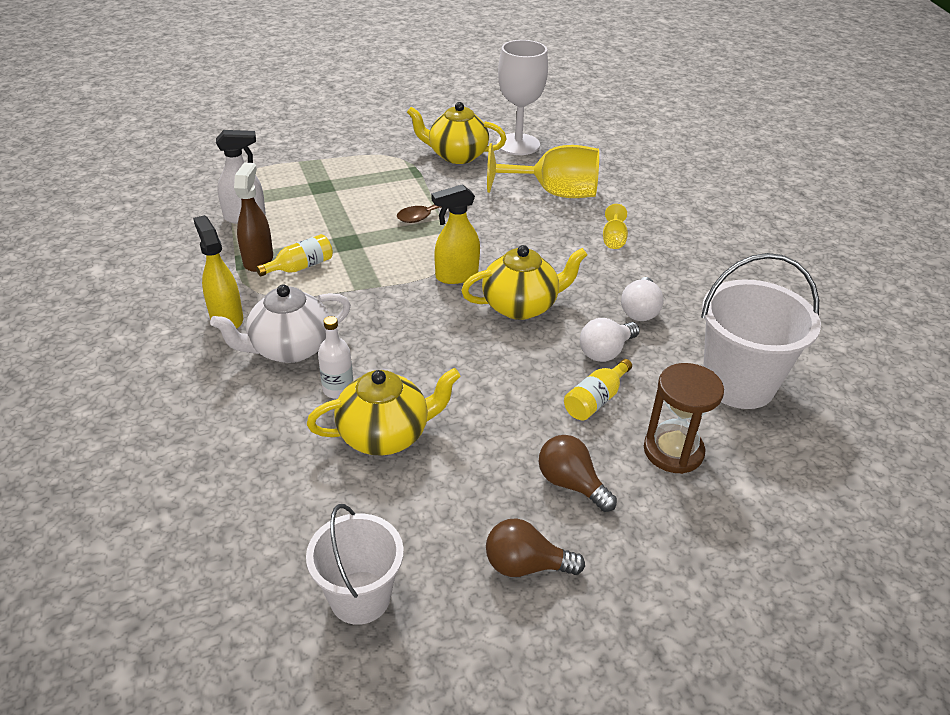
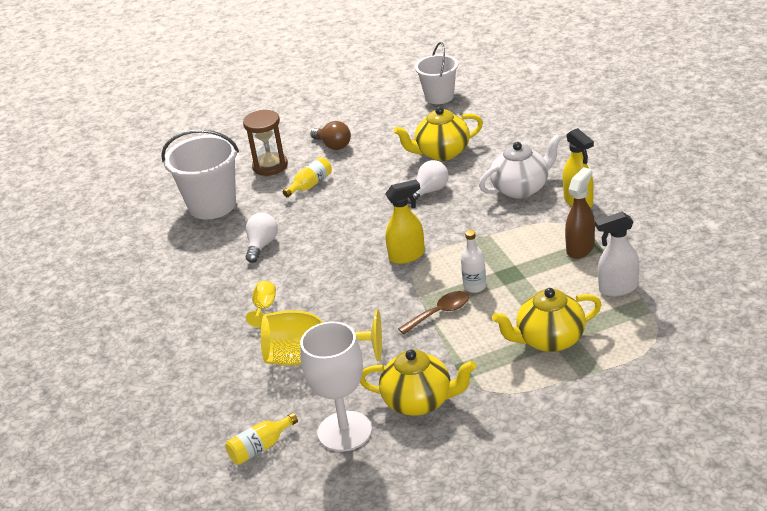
camera: 175 degrees left, 5 degrees down
brown spray bottle [234,163,273,272] -> brown spray bottle turned 150 degrees counterclockwise [565,167,595,259]
yellow bottle [256,234,333,277] -> yellow bottle moved to [225,413,298,465]
white bottle [318,316,353,399] -> white bottle moved to [461,230,486,293]
yellow teapot [461,245,587,320] -> yellow teapot moved to [492,288,602,352]
brown light bulb [486,518,585,577] -> none
white light bulb [580,318,640,362] -> white light bulb moved to [408,160,449,204]

